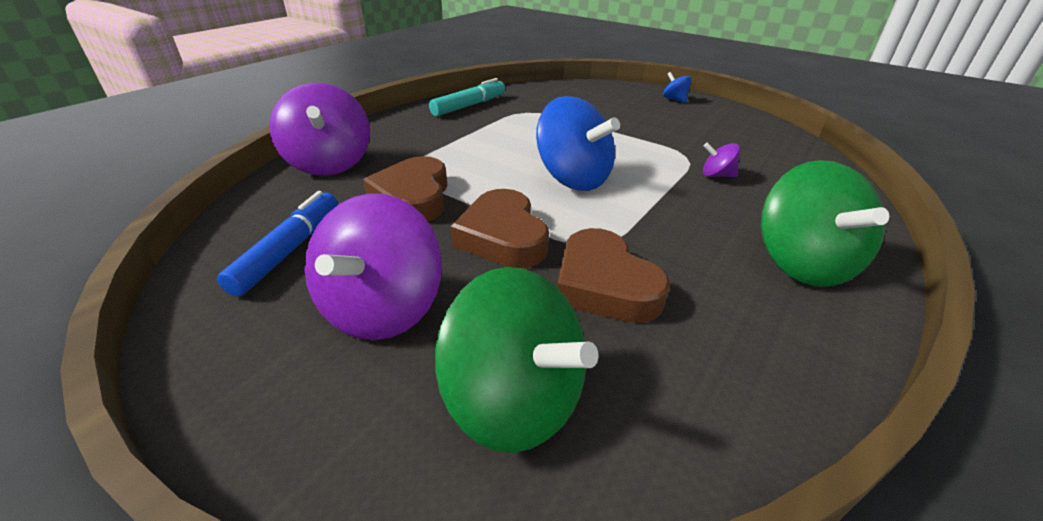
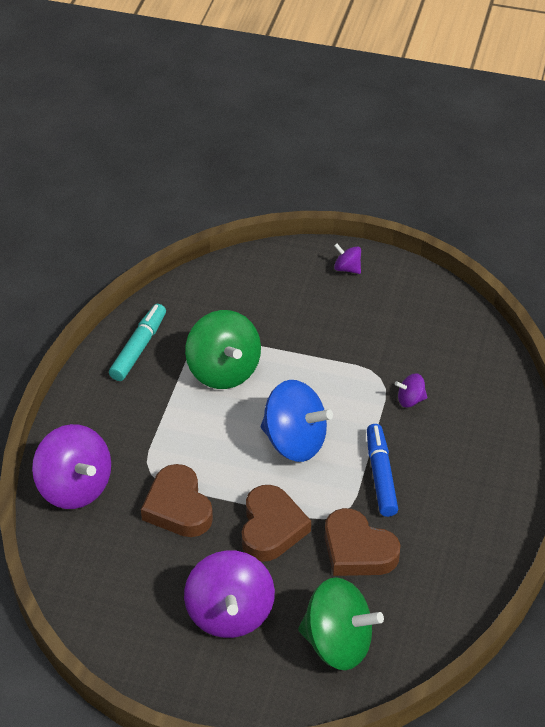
camera: 20 degrees left, 10 degrees up
blue marker [217,191,338,297] -> blue marker moved to [367,424,398,517]
brown heart [451,189,549,268] -> brown heart turned 135 degrees counterclockwise [242,485,311,562]
blue spinning top [663,72,692,103] -> purple spinning top [334,243,361,274]
green spinning top [761,160,889,287] -> green spinning top moved to [185,310,261,389]

